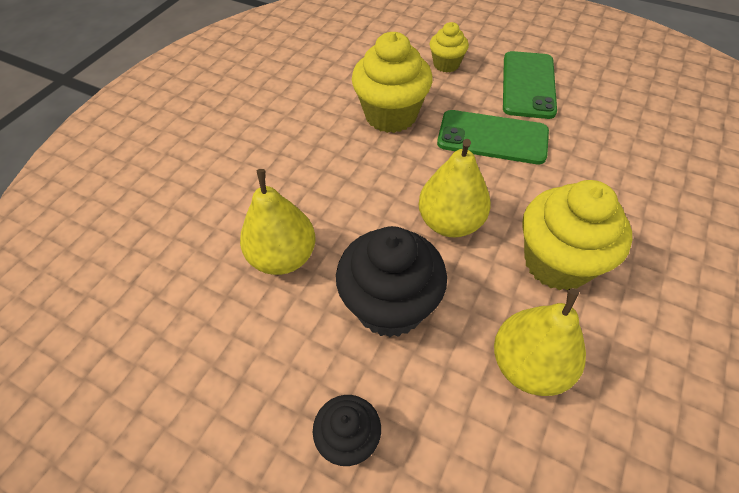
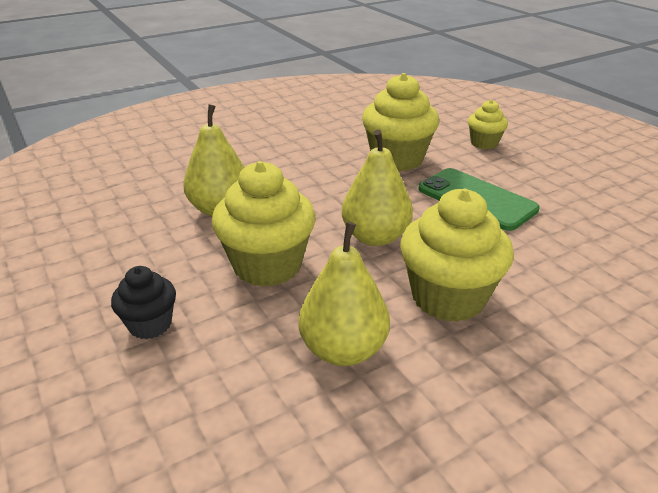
camera: 30 degrees right, 20 degrees down
black cupcake [336,226,447,337] -> yellow cupcake [212,161,316,287]
green phone [503,51,557,119] -> none

